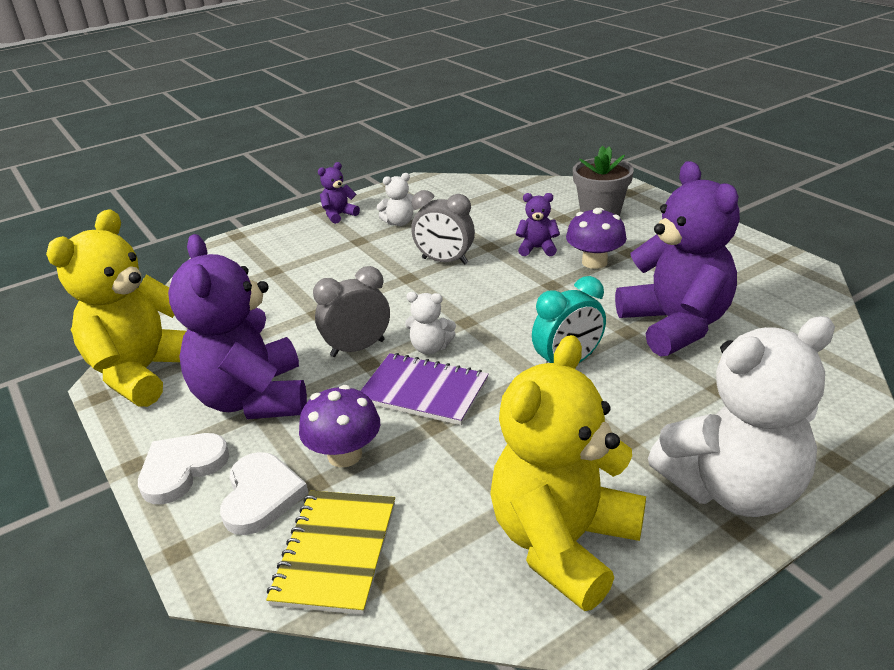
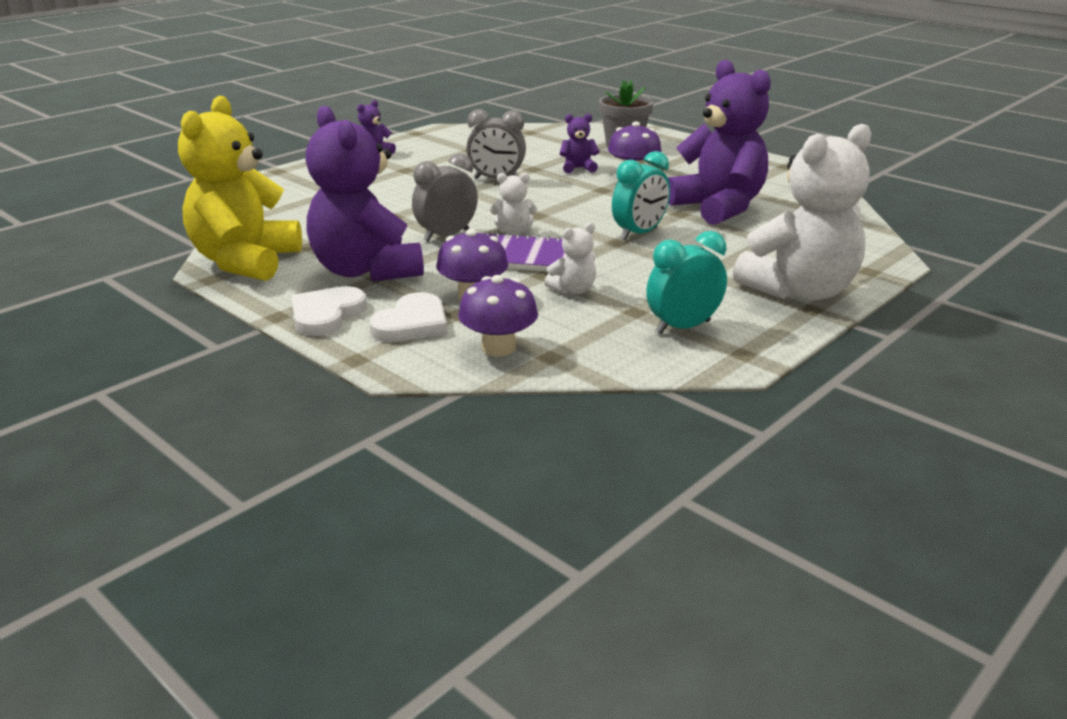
camera: 15 degrees left, 5 degrees down
white heart [220,452,309,535] -> white heart turned 45 degrees clockwise [369,292,447,342]
yellow notebook [266,491,395,615] -> purple mushroom [458,275,538,356]
white teddy bear [377,173,413,226] -> white teddy bear moved to [544,222,596,294]
yellow teddy bear [490,335,646,611] -> turquoise clock [646,231,727,334]

